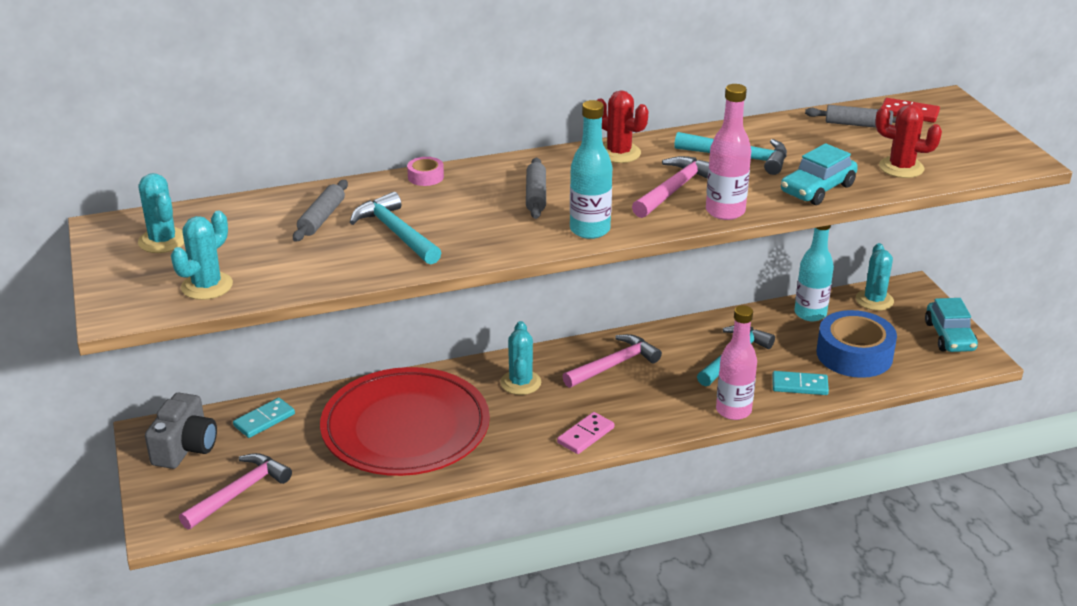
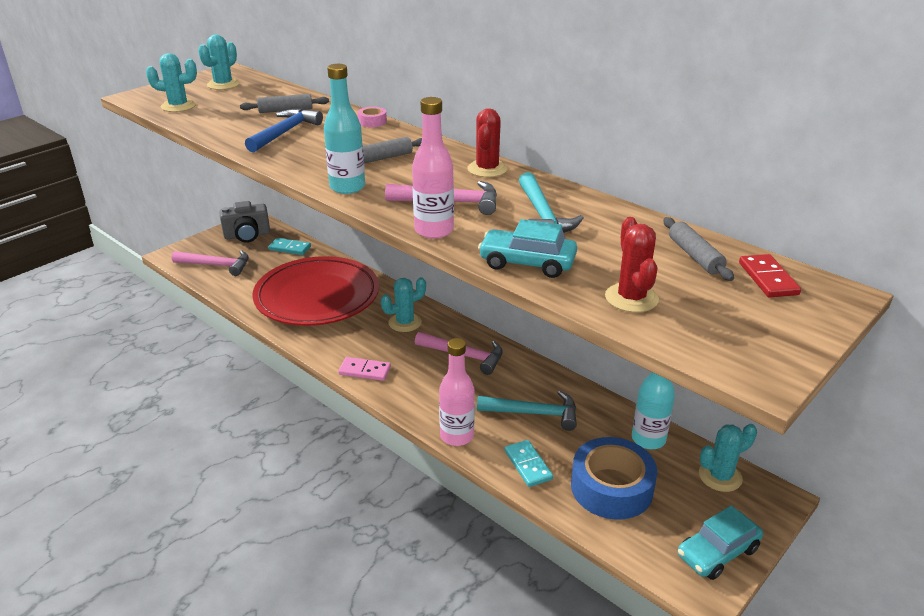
camera: 60 degrees right, 0 degrees up
turquoise hammer [350,192,441,264] -> blue hammer [245,109,323,152]

